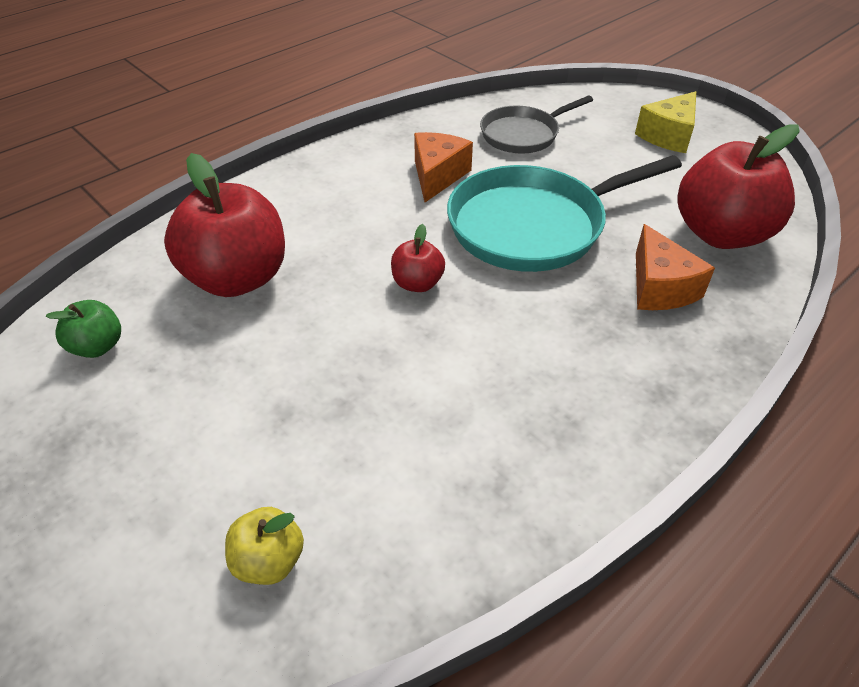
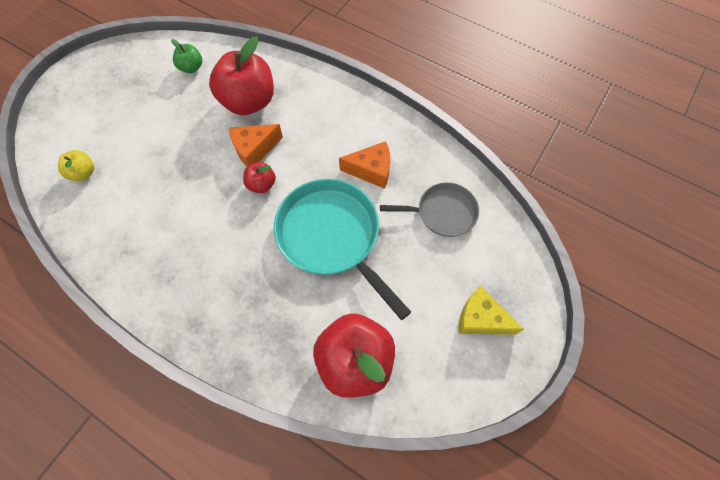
camera: 75 degrees right, 20 degrees up
grey pan [480,96,593,154] -> grey pan turned 135 degrees clockwise [380,182,479,237]
orange cheese [636,224,715,310] -> orange cheese moved to [229,124,283,167]

